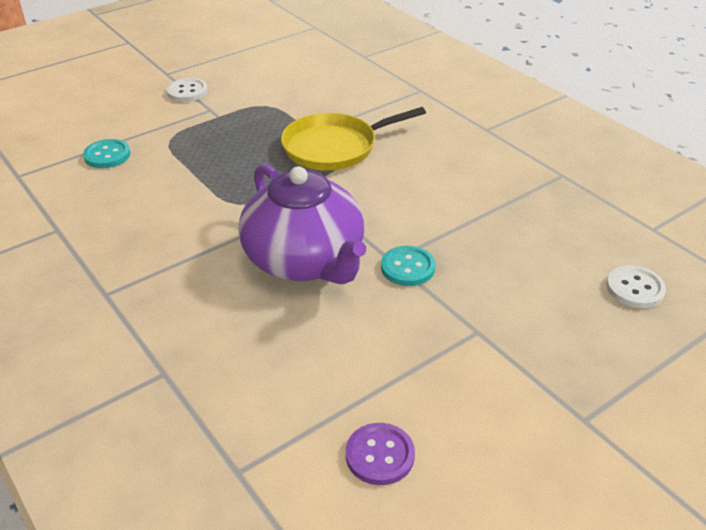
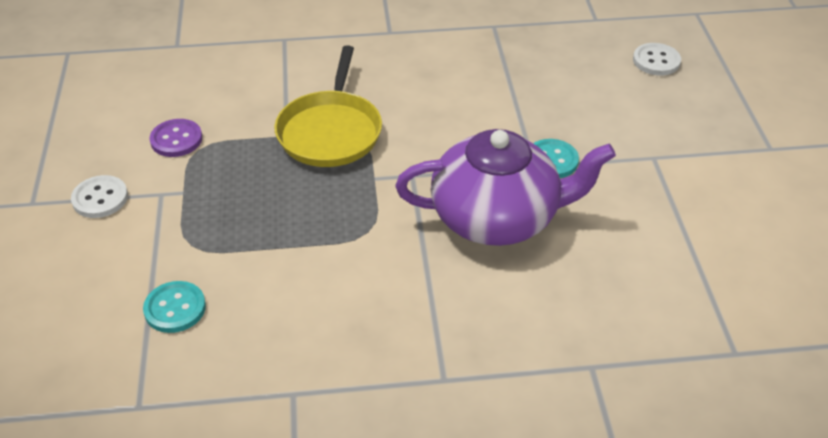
camera: 60 degrees left, 5 degrees up
purple button [346,423,415,485] -> purple button moved to [150,119,202,157]

